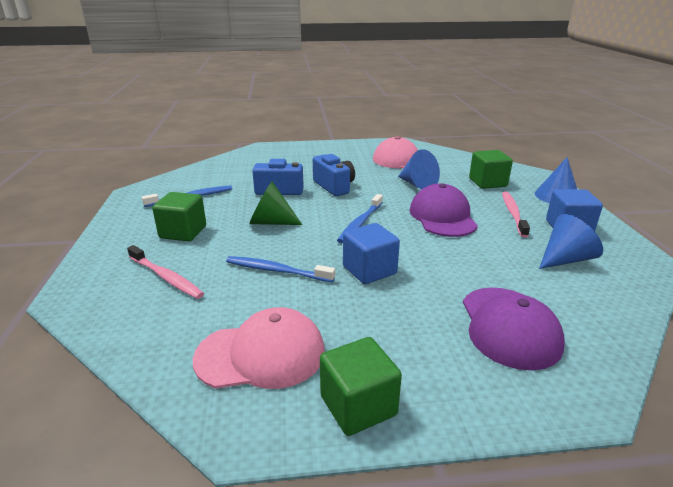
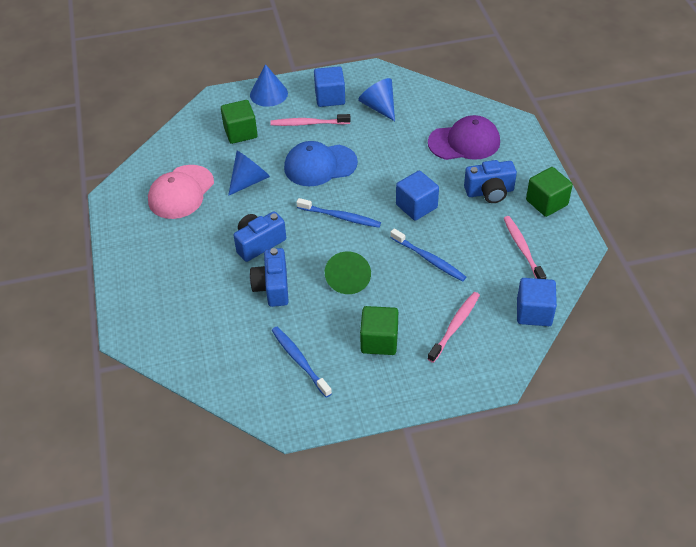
camera: 95 degrees left, 20 degrees up
pink cap [193,307,325,389] -> pink toothbrush [504,216,546,279]
blue toothbrush [226,256,335,282] -> blue toothbrush turned 60 degrees counterclockwise [390,228,466,282]
purple cap [410,183,478,237] -> blue cap [284,141,358,186]
none -> blue camera [464,160,517,203]
none -> blue cube [517,278,557,326]

